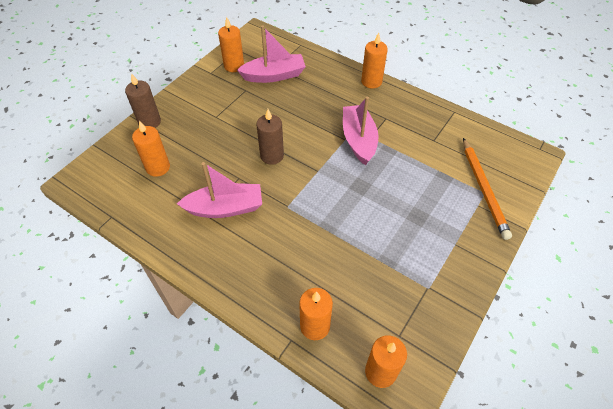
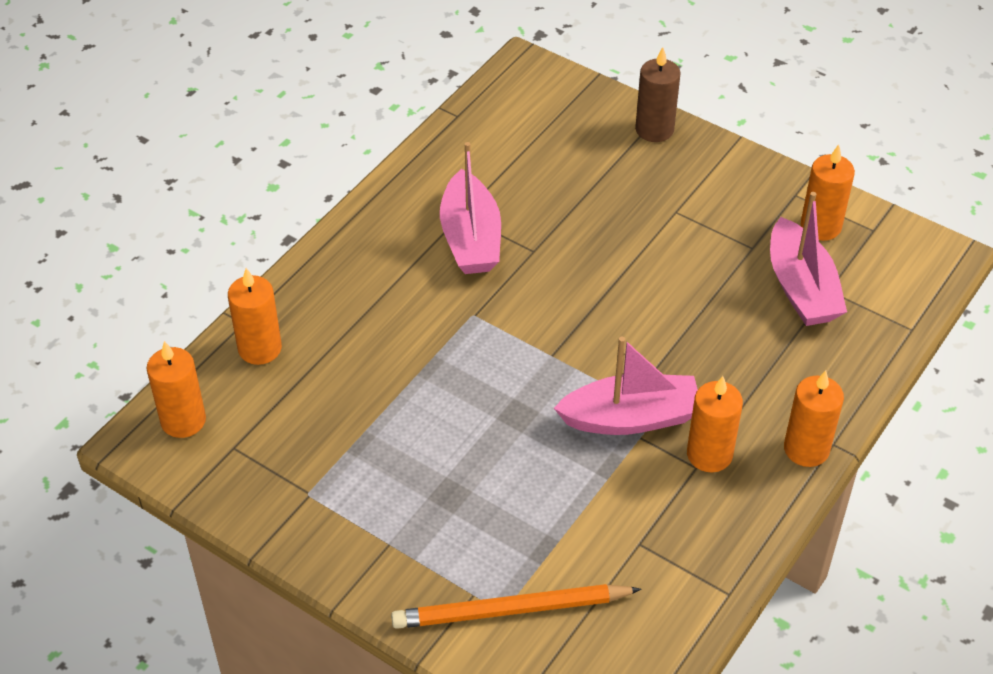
camera: 90 degrees right, 5 degrees down
orange candle [132,121,170,177] -> orange candle moved to [687,376,743,472]
brown candle [256,109,284,165] -> none

